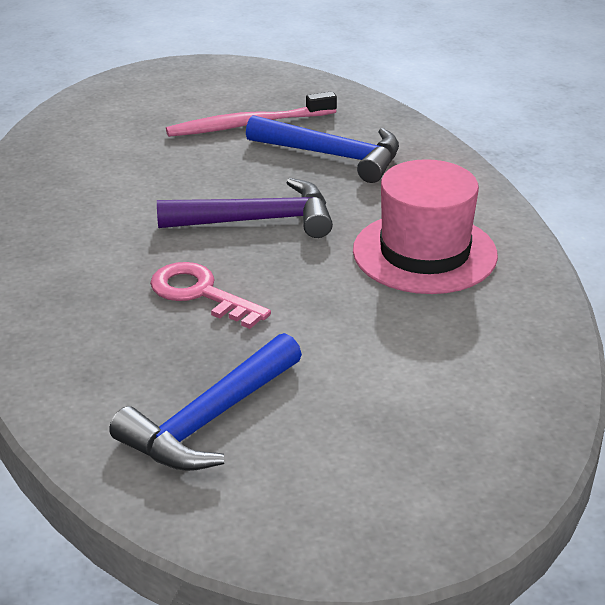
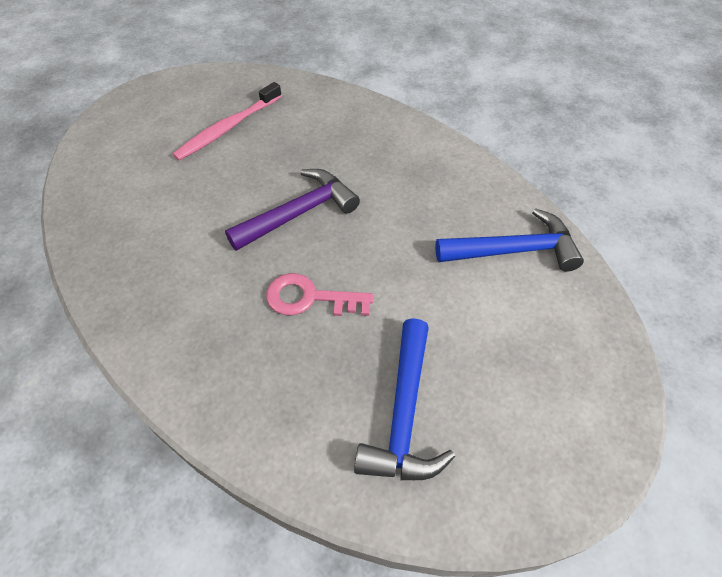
camera: 30 degrees left, 20 degrees up
blue hammer [246,115,399,183] -> blue hammer moved to [435,208,584,272]
pink hat [353,159,498,294] -> none

